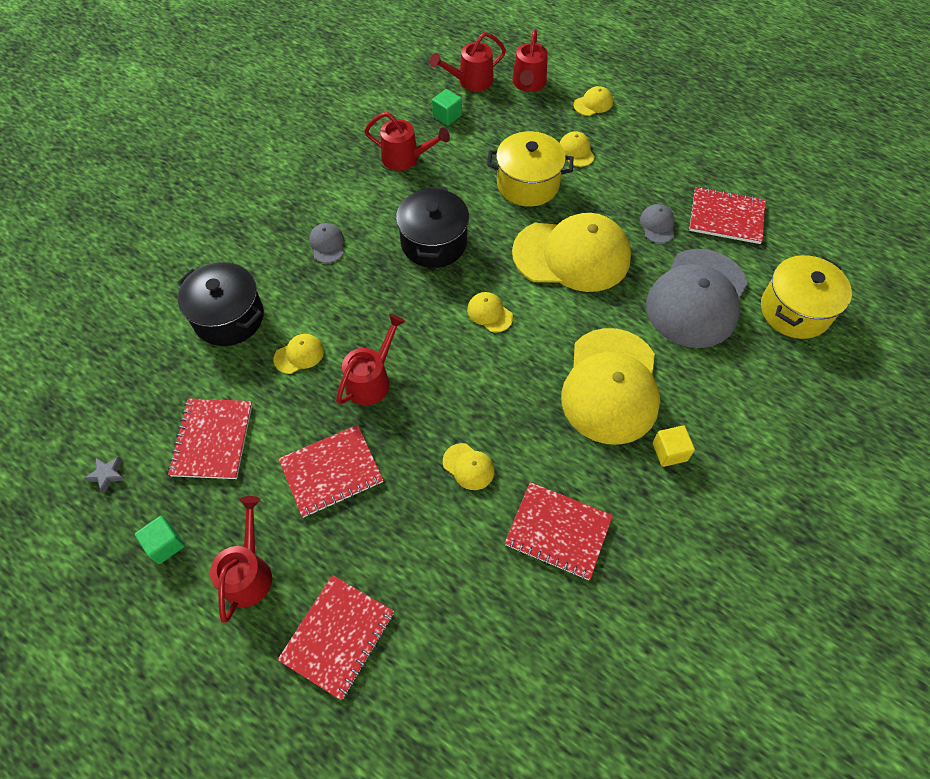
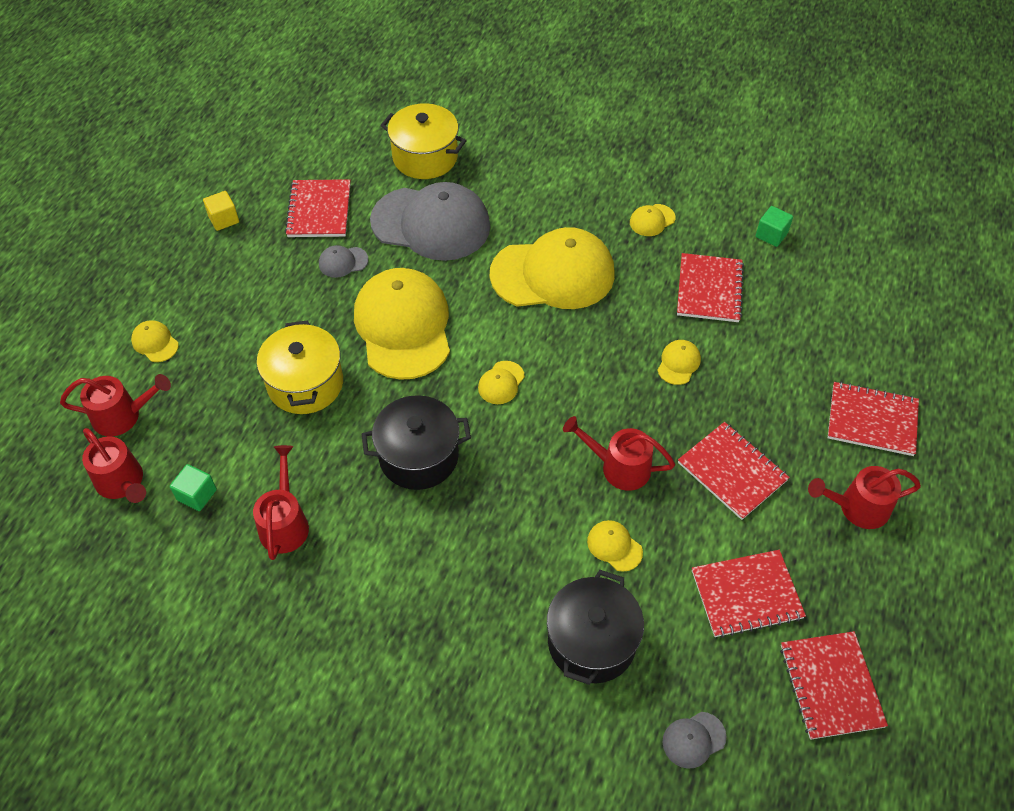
camera: 105 degrees left, 5 degrees down
grey star [84,457,125,494] -> red notebook [780,631,888,740]
green cube [135,516,185,564] -> green cube moved to [756,206,793,247]
grey cap [309,223,344,263] -> grey cap moved to [663,712,726,769]
yellow cap [560,131,595,167] -> yellow cap moved to [630,204,675,236]
yellow cube [653,425,695,467] -> yellow cube moved to [203,191,239,231]

